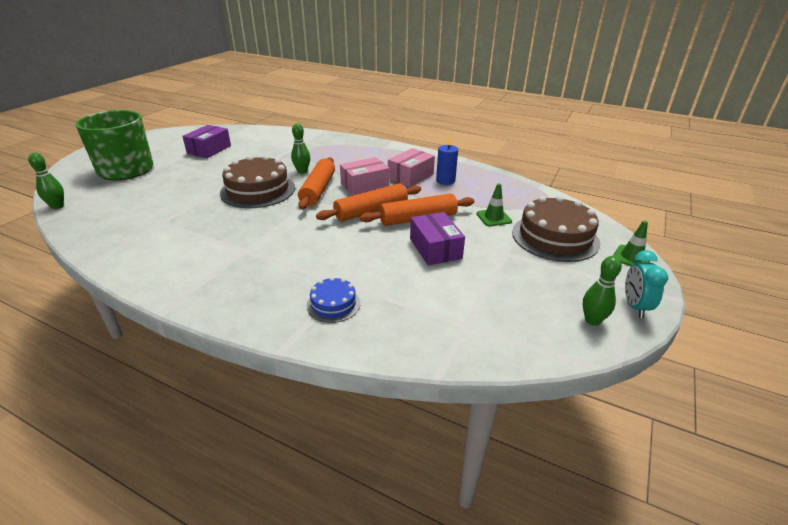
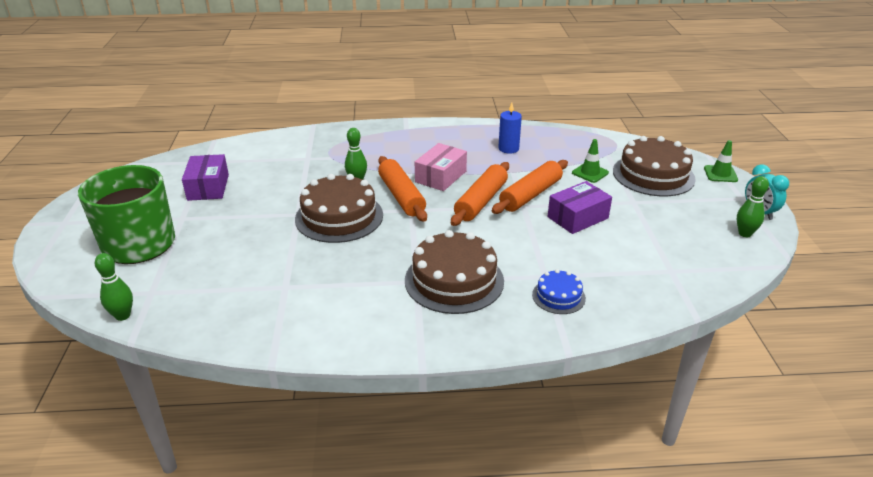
camera: 30 degrees left, 0 degrees up
pink box [388,148,435,187] -> none
purple box [410,212,465,266] -> purple box turned 75 degrees counterclockwise [548,181,612,234]
none -> brown cake [405,230,504,314]

